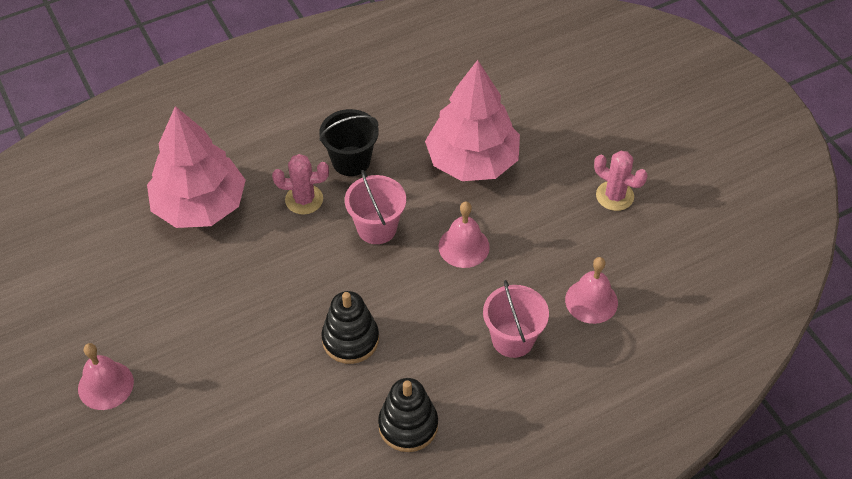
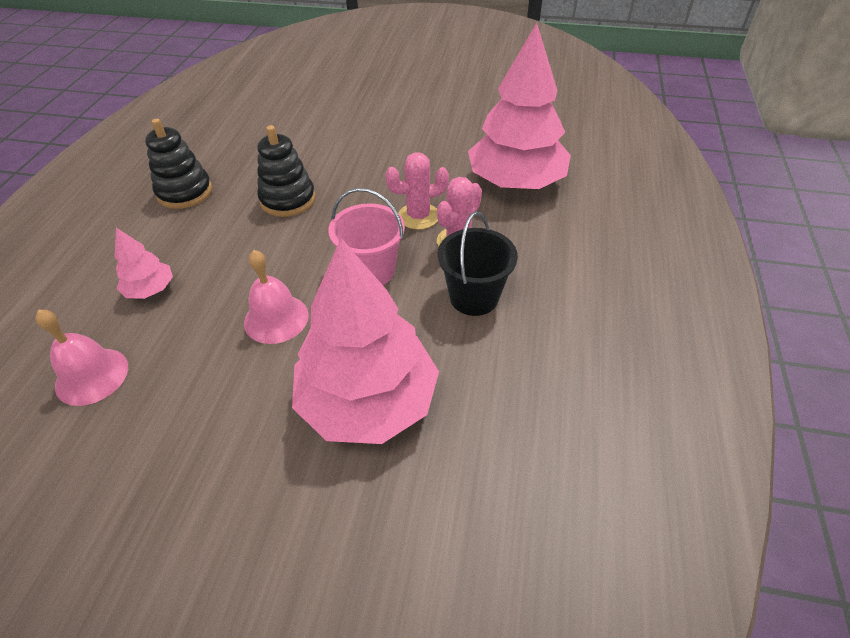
camera: 130 degrees right, 5 degrees down
pink bell [78,343,134,410] -> none
pink bucket [483,280,549,358] -> pink tree [114,228,173,299]
pink cactus [594,151,648,211] -> pink cactus moved to [385,152,449,230]

